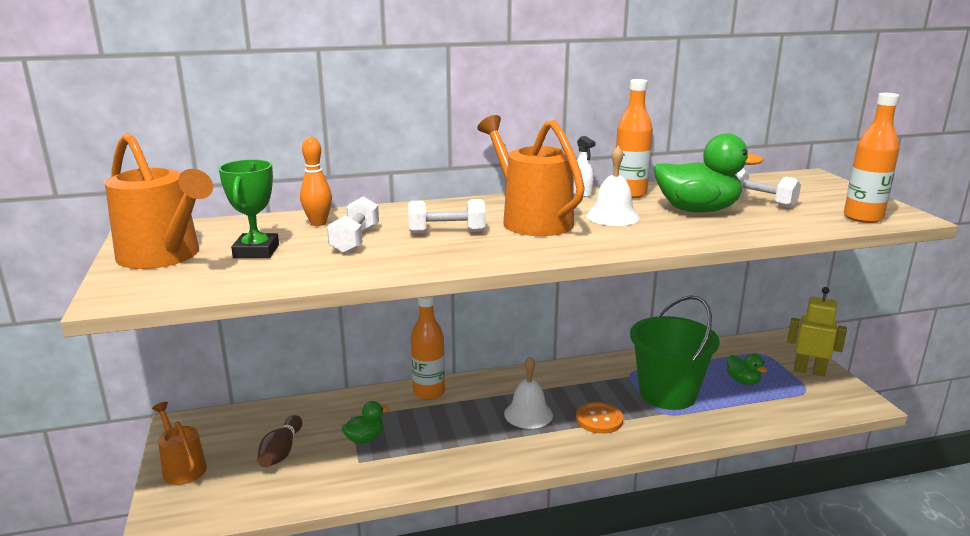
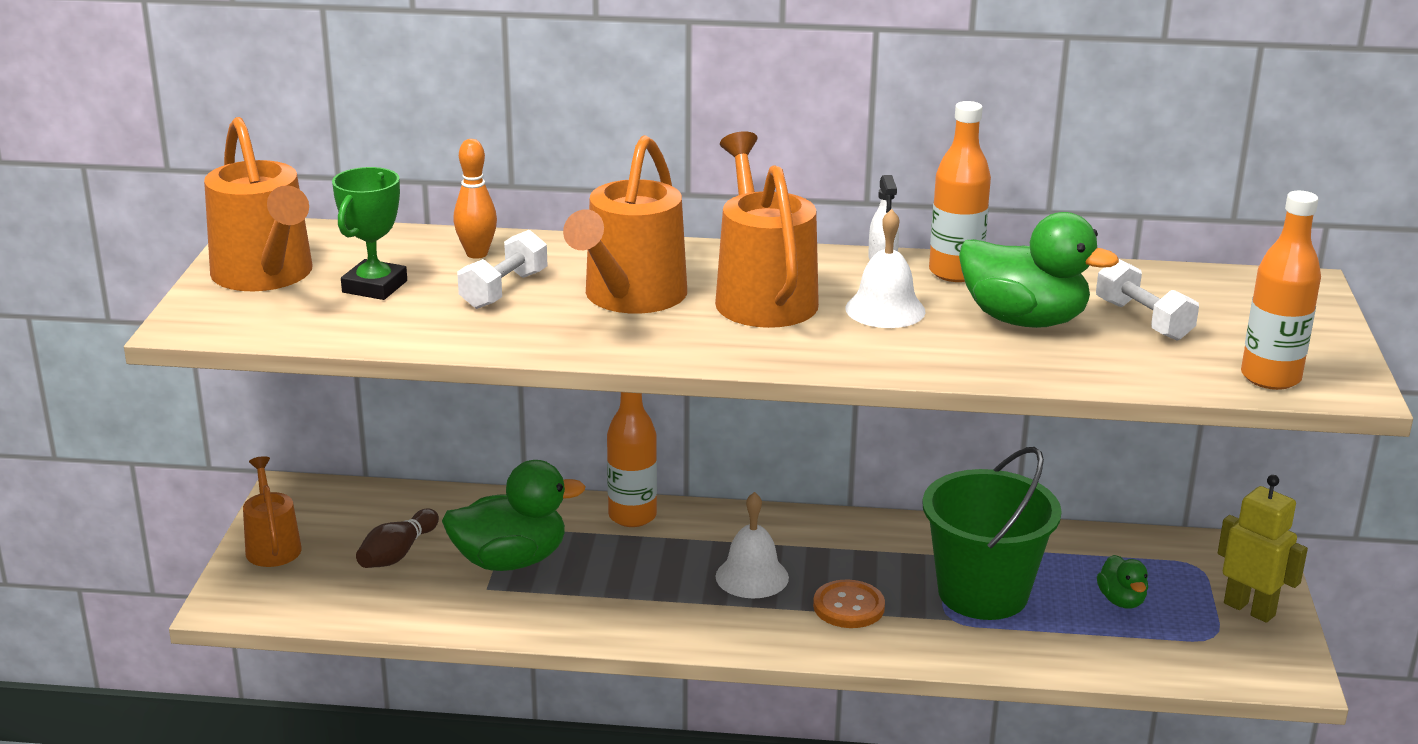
camera: 20 degrees right, 5 degrees up
green duck [342,401,389,444] -> green duck [442,460,586,571], size x1.98
white dumbbell [408,199,485,233] -> orange watering can [563,135,687,314]

